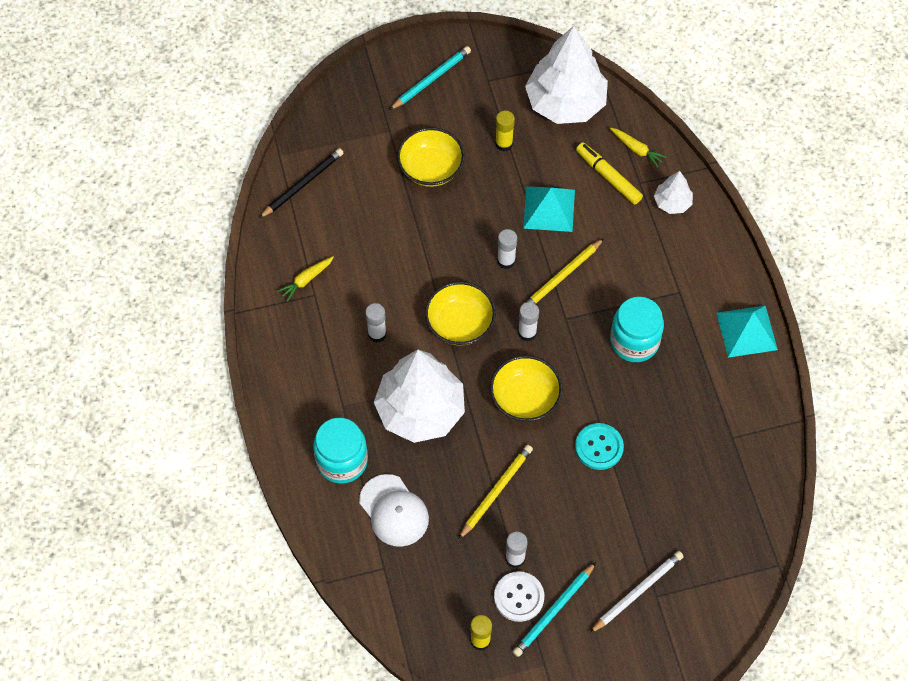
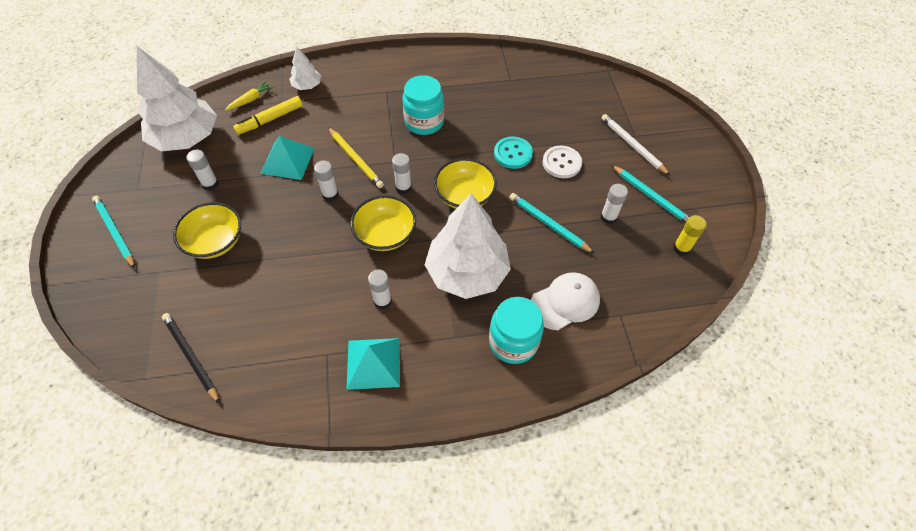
camera: 85 degrees left, 5 degrees down
yellow carrot [277,256,334,302] -> none
yellow pencil [458,445,533,540] -> turquoise pencil [509,193,595,254]
white button [494,571,544,622] -> white button moved to [543,146,582,178]
yellow glue stick [495,111,515,152] -> white glue stick [186,149,219,191]
turquoise pyramid [717,305,778,358] -> turquoise pyramid moved to [346,338,400,390]

